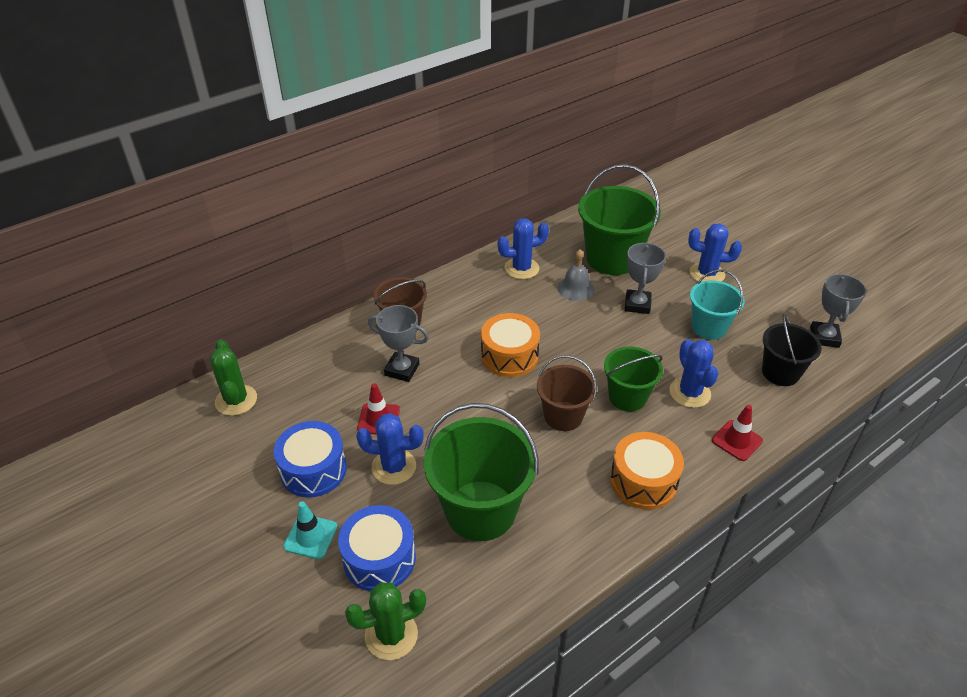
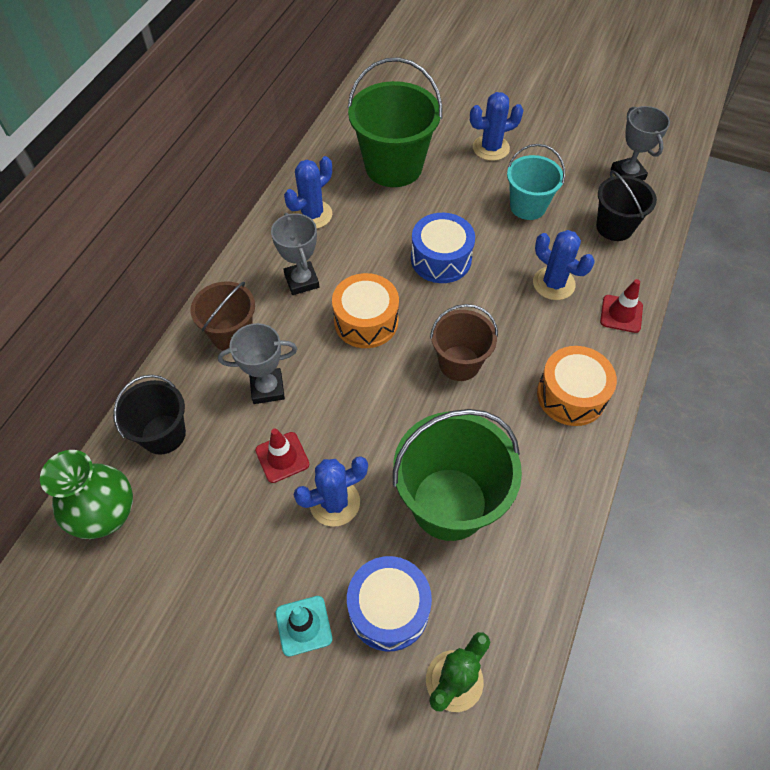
camera: 30 degrees left, 15 degrees up
green cactus [210,339,257,416] -> green vase [40,450,133,539]
blue drum [274,421,347,498] -> blue drum moved to [411,213,475,283]
grey bell [558,249,595,301] -> none
green bucket [604,346,663,411] -> none
grey trophy [625,242,666,314] -> grey trophy moved to [271,213,319,295]
none -> black bucket [113,375,186,455]

